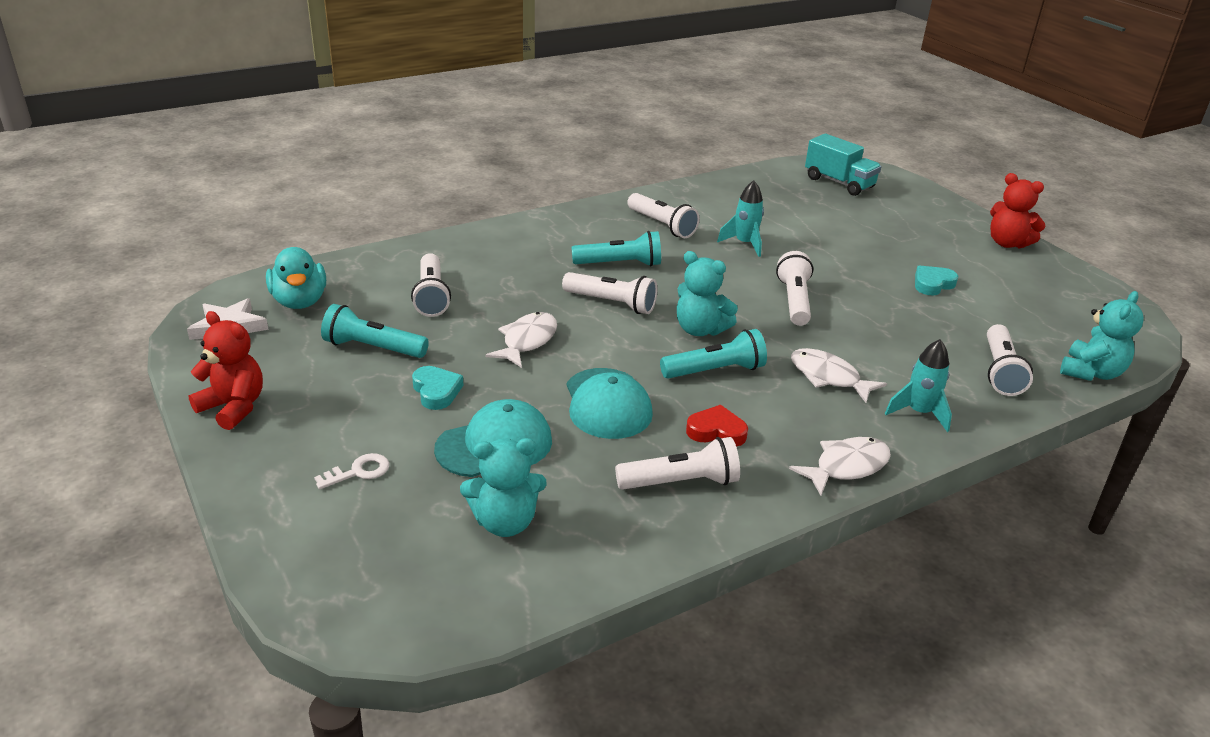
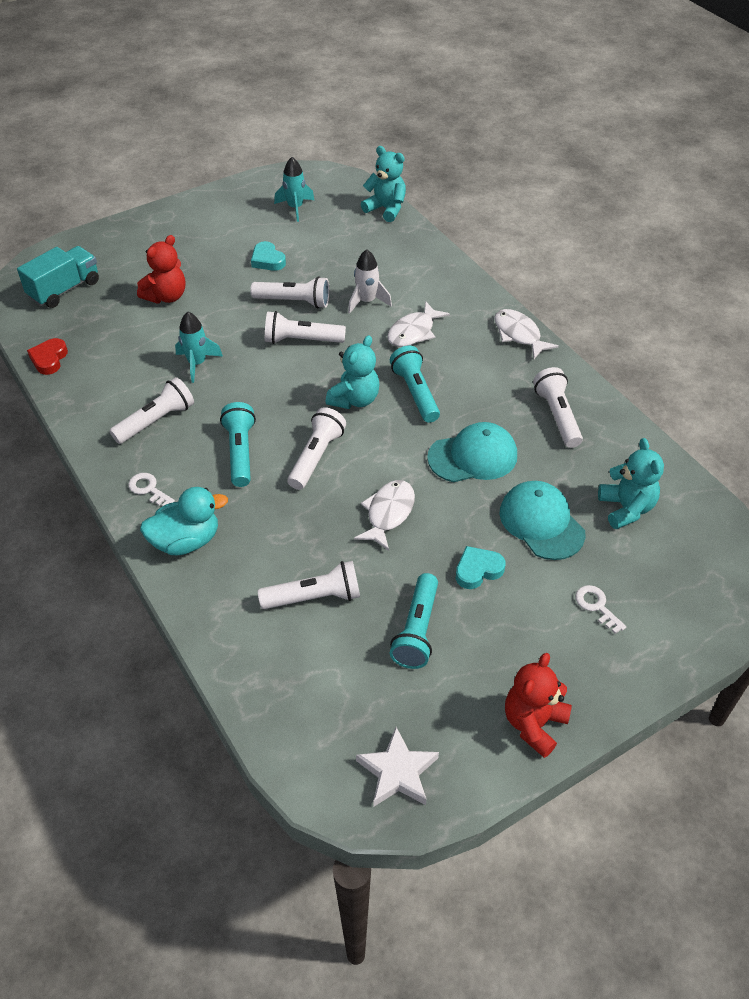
camera: 90 degrees left, 15 degrees up
turquoise duck [266,247,326,309] -> turquoise duck moved to [140,487,228,555]
white fish [486,312,557,368] -> white fish turned 90 degrees clockwise [354,480,415,551]
red heart [686,405,748,447] -> red heart moved to [27,338,68,375]
turquoise rocket [885,339,952,432] -> turquoise rocket moved to [274,157,314,222]
white flashlight [987,324,1033,396] -> white flashlight moved to [250,276,330,308]
red teddy bear [990,173,1045,249] -> red teddy bear moved to [137,235,185,303]
none -> white key [128,473,175,506]
none -> white rocket [348,250,392,314]

